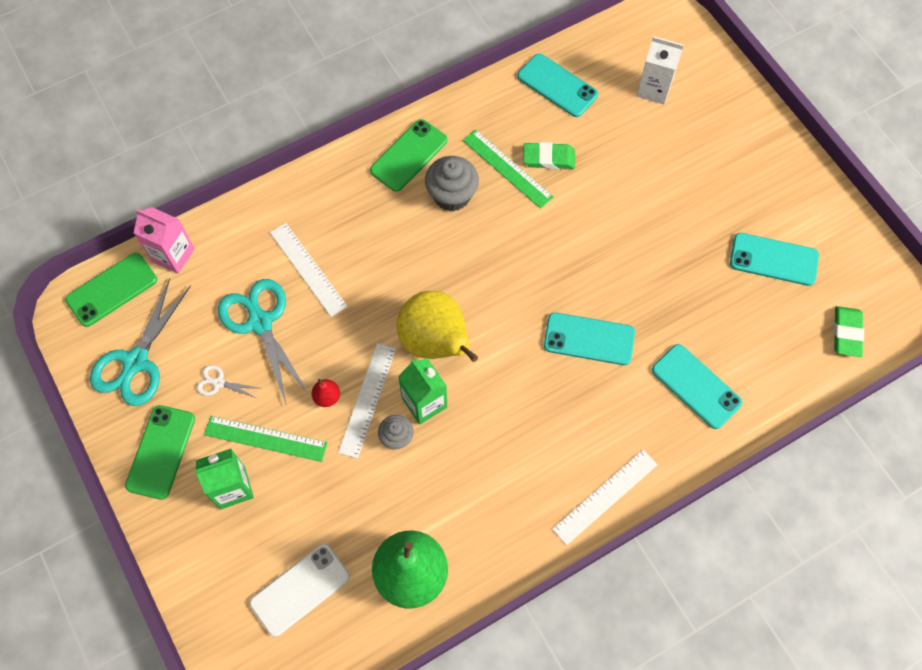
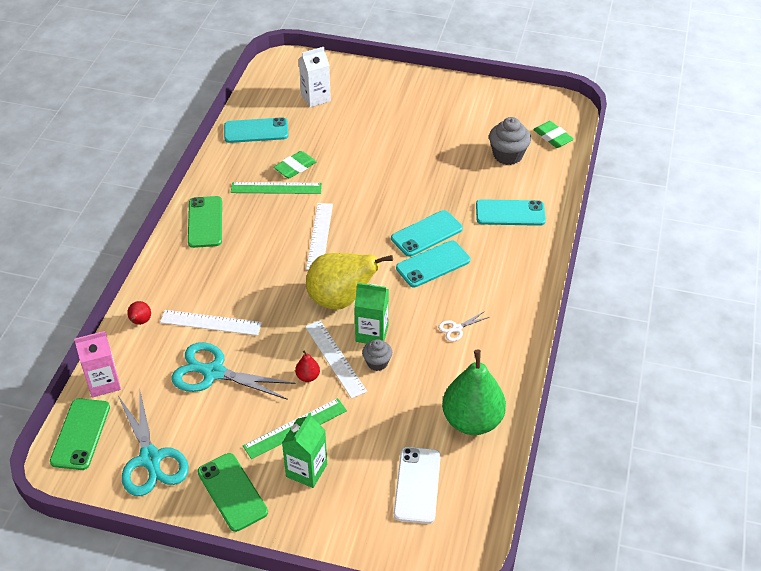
camera: 45 degrees left, 20 degrees down
white scissors [197,365,259,398] -> white scissors moved to [438,311,489,342]
grey cupcake [425,156,479,211] -> grey cupcake moved to [489,117,531,165]
white ruler [552,450,658,545] -> white ruler moved to [306,203,333,270]
turquoise phone [730,233,819,286] -> turquoise phone moved to [396,240,470,287]
none -> red pear [127,301,151,325]

